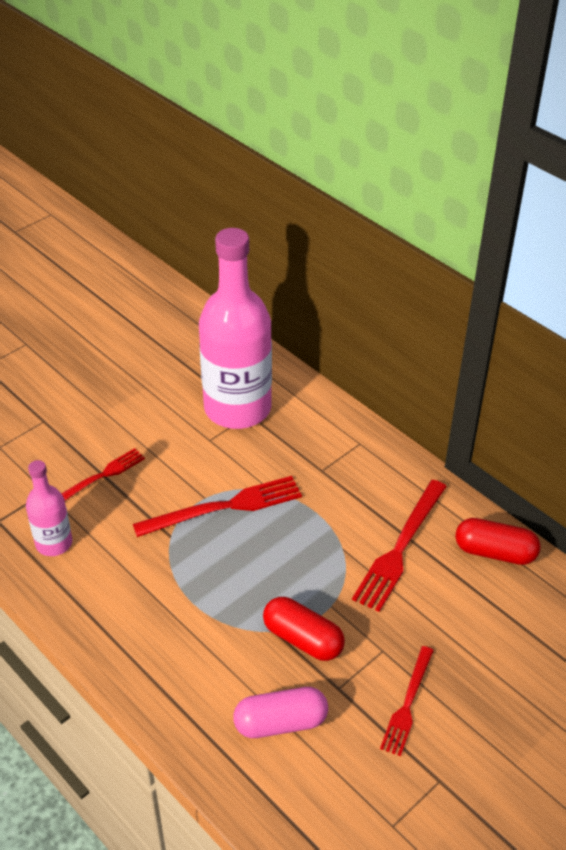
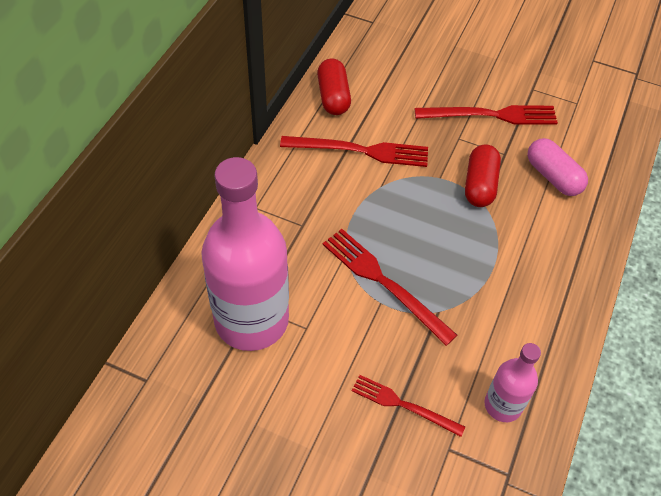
camera: 115 degrees left, 10 degrees up
red fork [380,646,434,756] -> red fork [415,105,558,125], size x1.56

